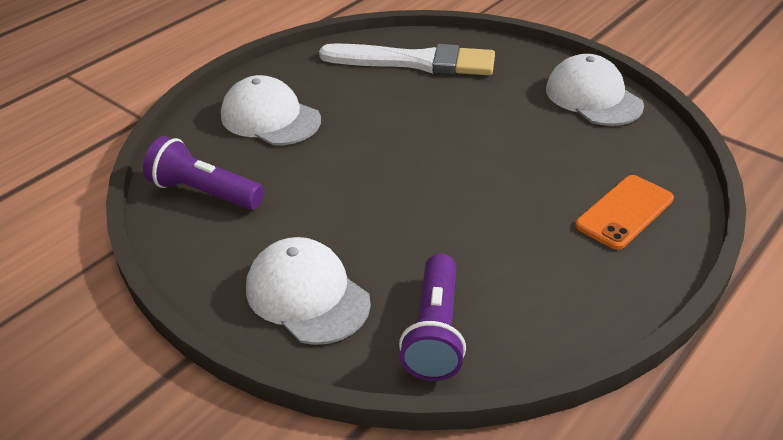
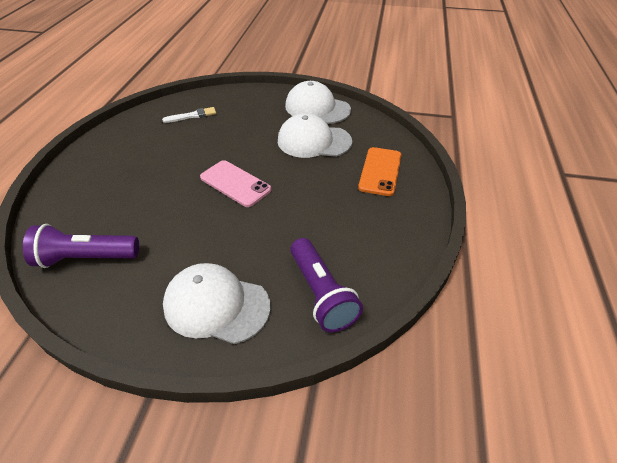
camera: 30 degrees left, 5 degrees up
white cap [221,75,321,145] -> white cap moved to [278,113,352,158]
white brush [319,43,495,76] -> white brush [162,107,216,123], size x0.42
none -> pink phone [200,160,272,207]

